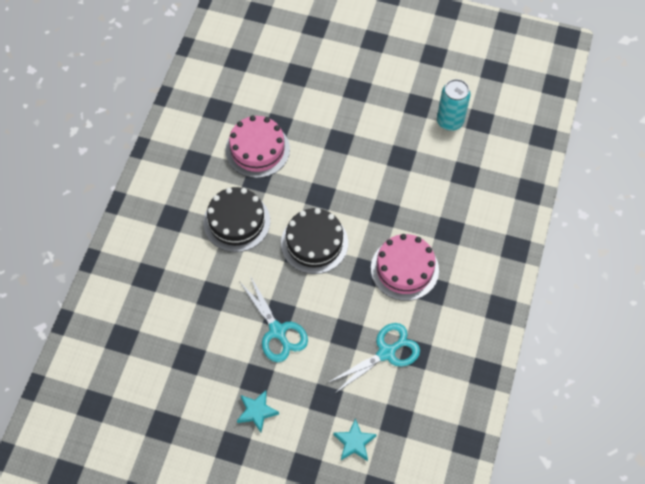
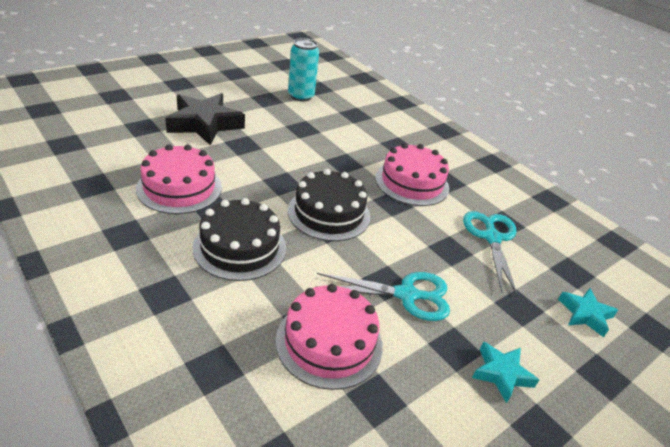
camera: 60 degrees left, 25 degrees down
none -> black star [165,93,245,146]
none -> pink cake [276,284,383,390]

